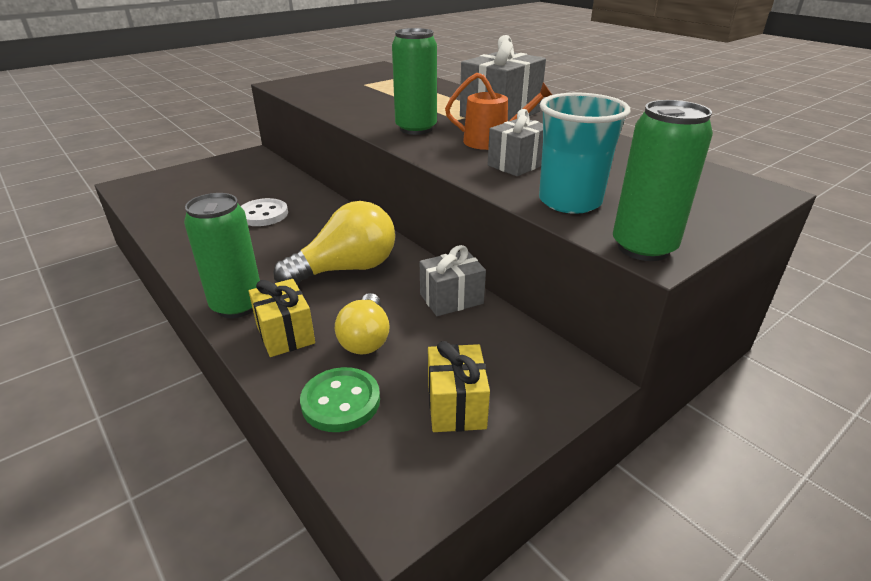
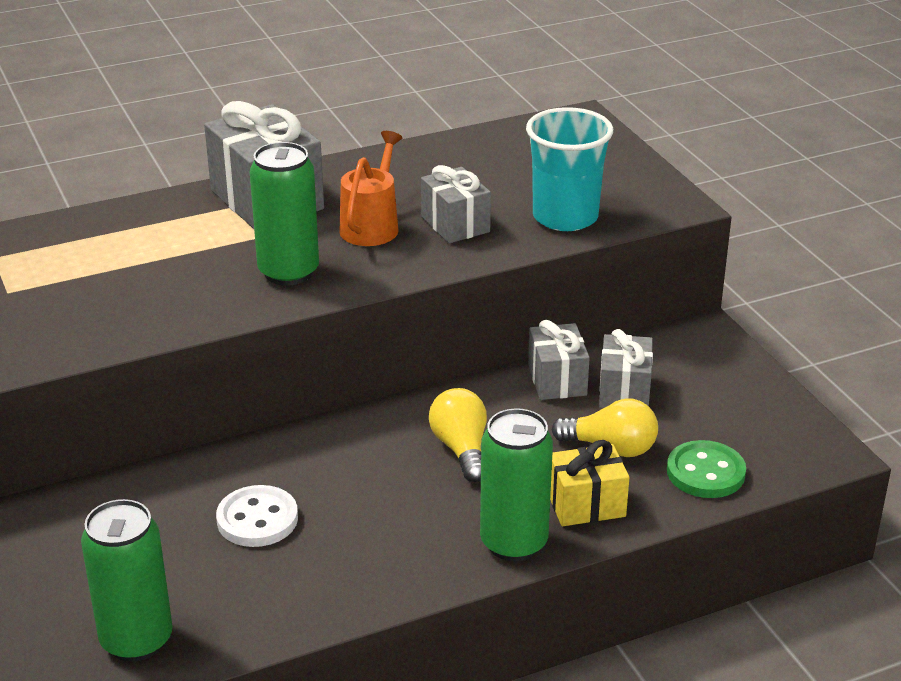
camera: 75 degrees left, 0 degrees up
yellow light bulb [273,201,395,283] -> yellow light bulb [429,388,487,482], size x0.65
yellow gift [428,341,490,432] -> none
green can [613,100,713,261] -> green can moved to [81,499,173,661]
none -> grey gift [599,329,653,408]

